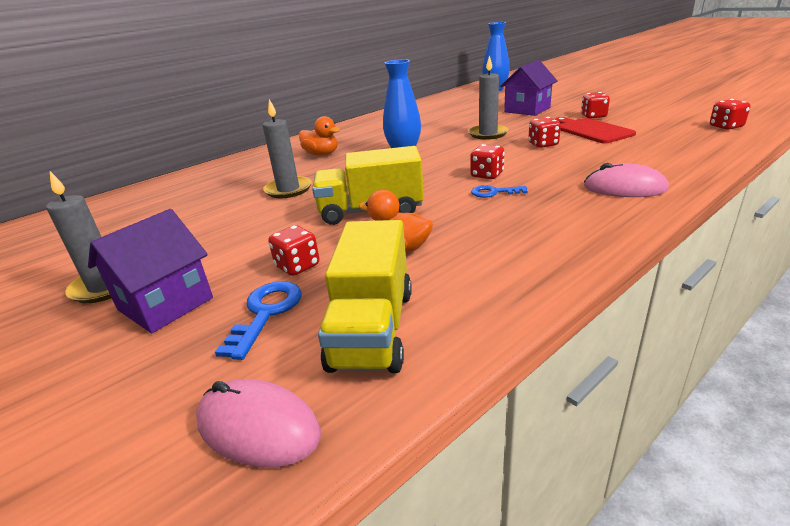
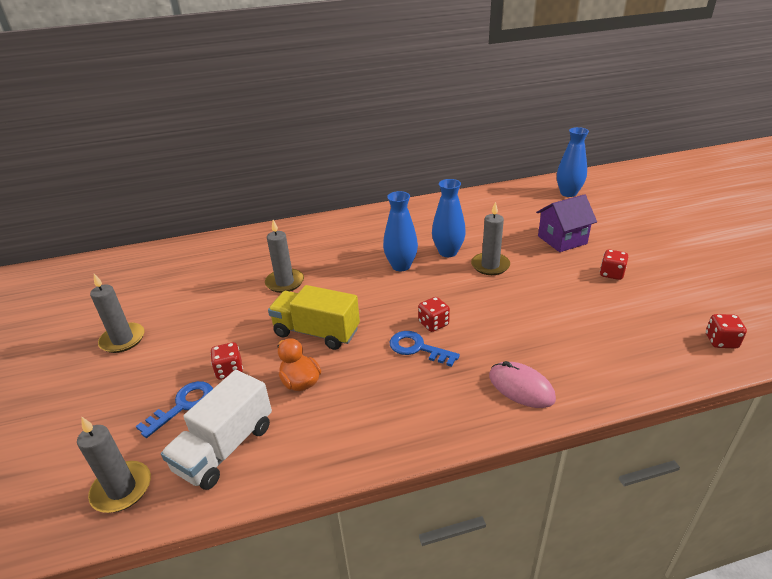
camera: 25 degrees right, 5 degrees up
purple house [88,209,213,333] -> none
pink mouse [196,379,321,468] -> grey candle [77,416,151,513]
orange duck [299,116,340,156] -> none
yellow truck [318,220,412,373] -> white truck [161,370,272,490]
blue key [471,185,528,198] -> blue key [389,331,460,367], size x1.51
red dice [528,117,561,148] -> none
red cutting board [555,117,636,144] -> none
none -> blue vase [432,179,466,257]

